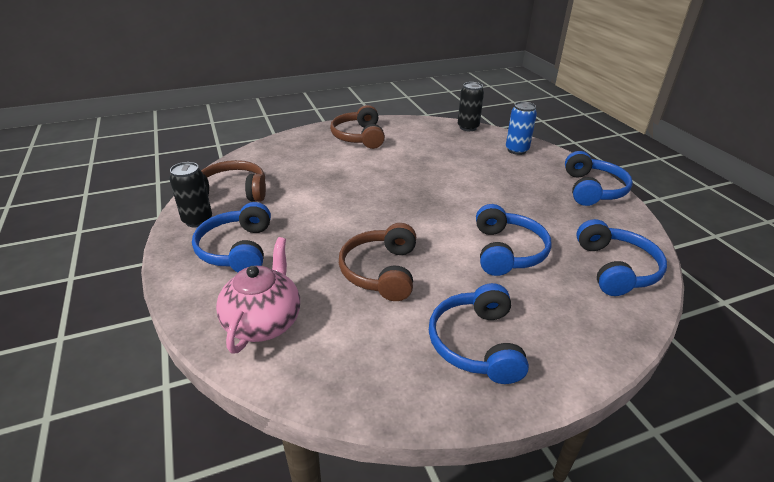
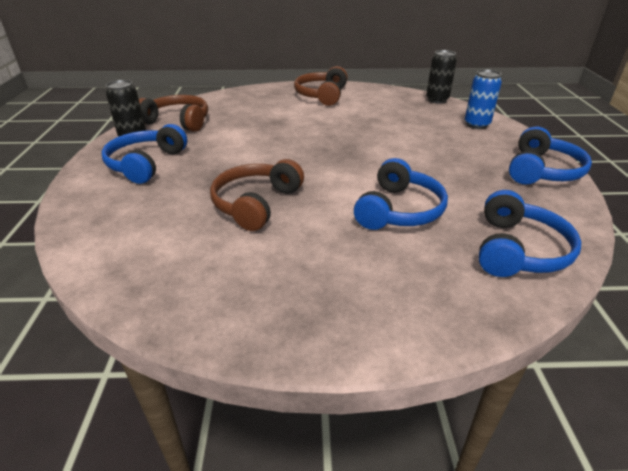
camera: 20 degrees right, 0 degrees up
pink teapot [216,237,300,354] -> none
blue headphones [429,283,529,384] -> none

